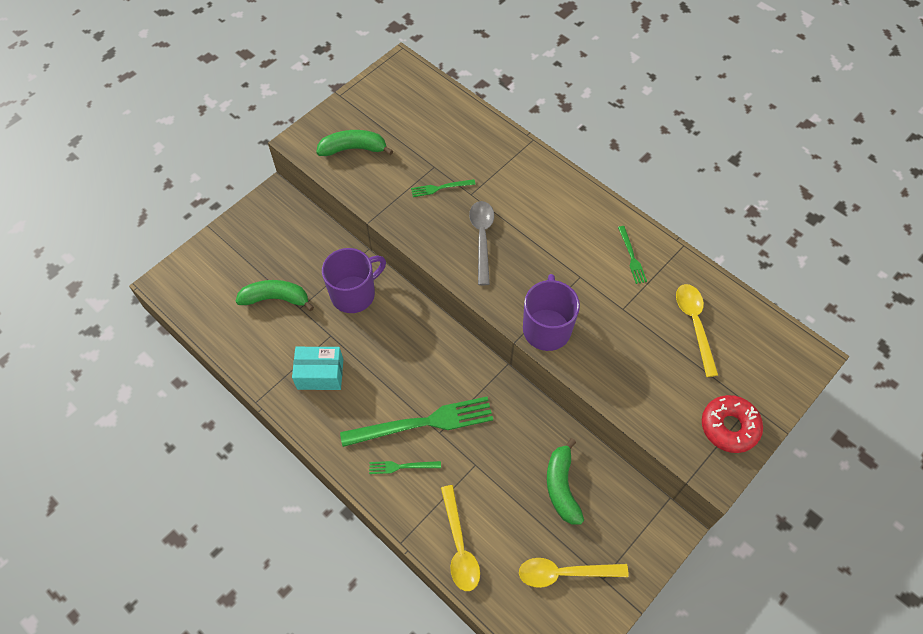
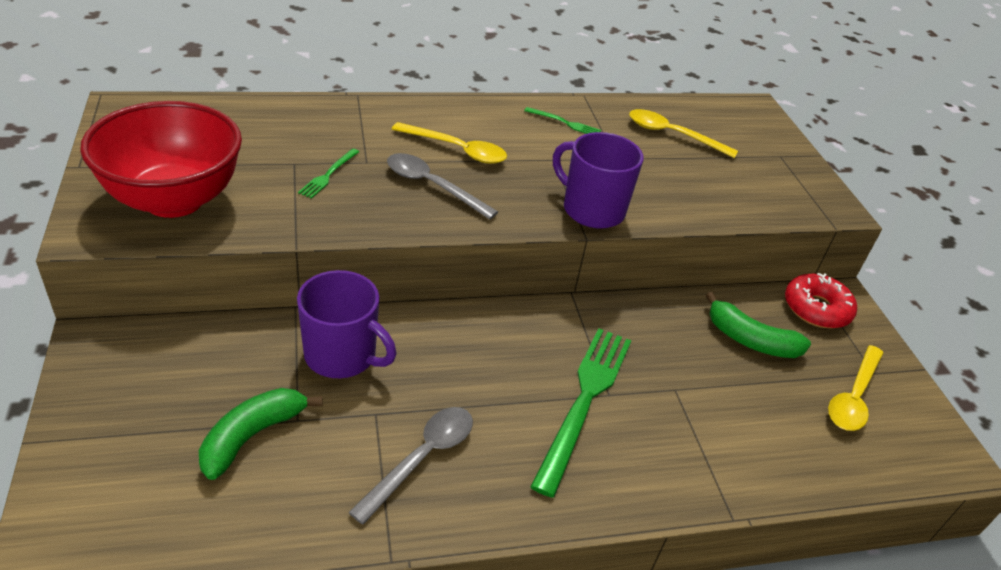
camera: 60 degrees left, 20 degrees down
turquoise box [292,347,343,390] -> grey spoon [348,407,473,525]
green banana [316,130,393,156] -> red bowl [80,101,242,218]
purple mug [322,248,386,313] -> purple mug turned 120 degrees clockwise [297,270,396,378]
green fork [369,461,441,474] -> none
yellow spoon [441,485,480,591] -> yellow spoon moved to [392,122,507,164]
red donut [702,395,763,453] -> red donut moved to [785,273,857,328]

